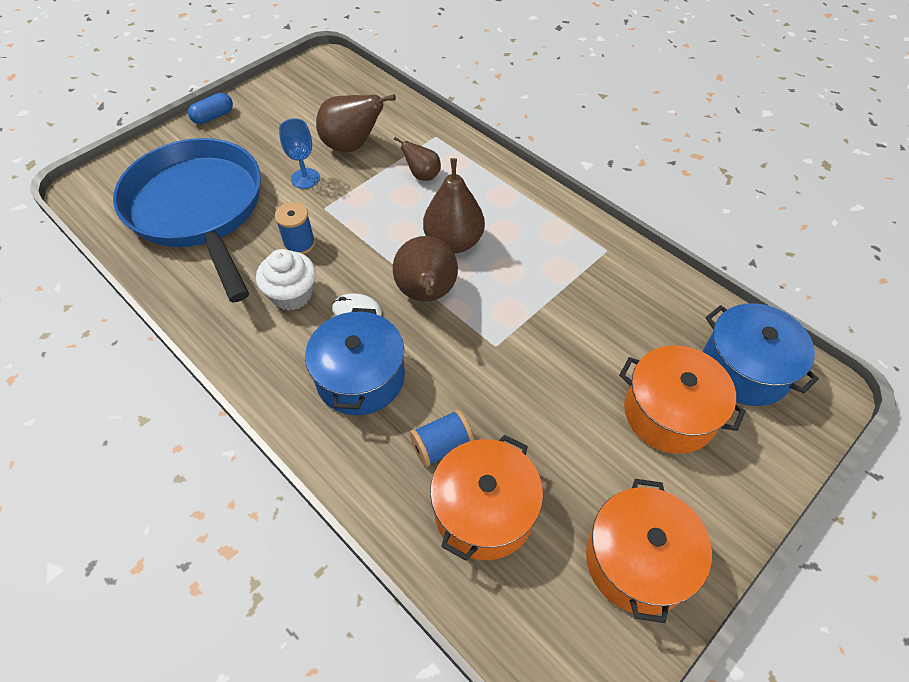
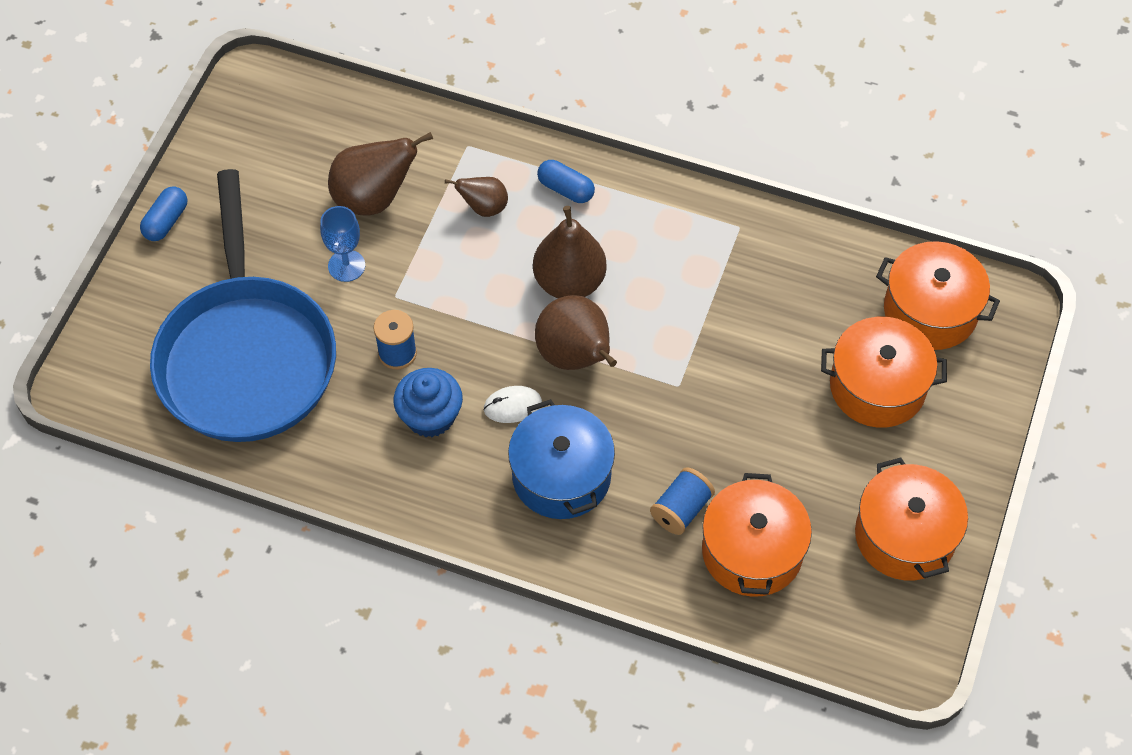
camera: 25 degrees left, 5 degrees up
blue pan [113,138,261,303] -> blue pan turned 135 degrees counterclockwise [150,169,336,442]
white cupcake [256,249,316,311] -> blue cupcake [393,368,463,437]
blue pot [703,303,819,406] -> orange pot [876,241,1000,350]
none -> blue capsule [537,160,595,203]

